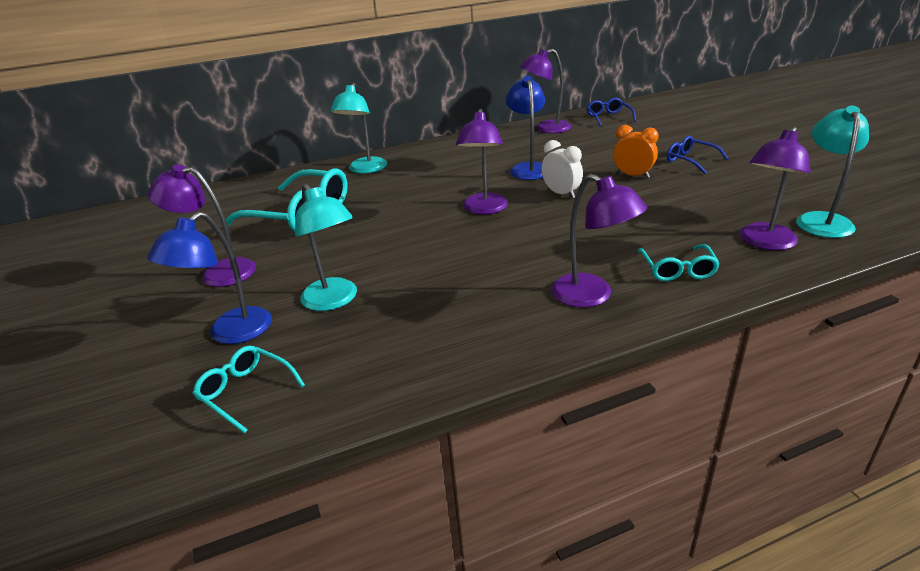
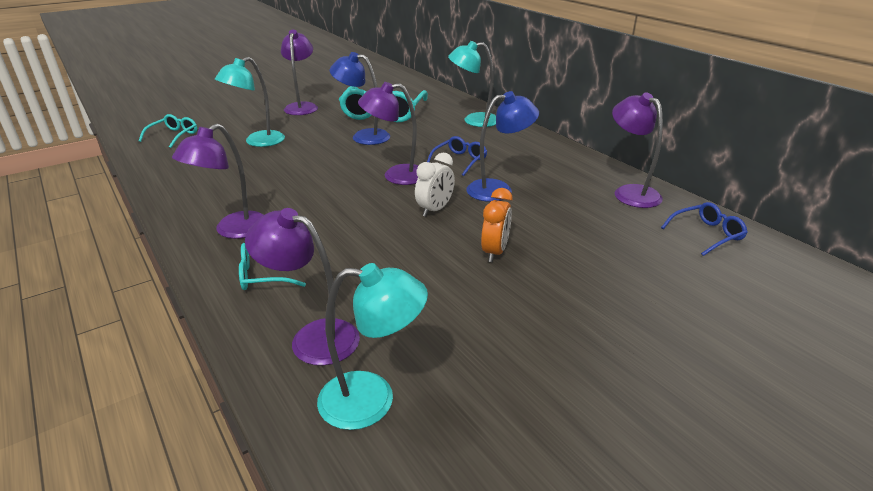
camera: 75 degrees right, 0 degrees up
blue lamp [148,212,272,344] -> blue lamp moved to [330,52,390,145]
blue glasses [667,136,729,174] -> blue glasses moved to [427,136,488,176]

